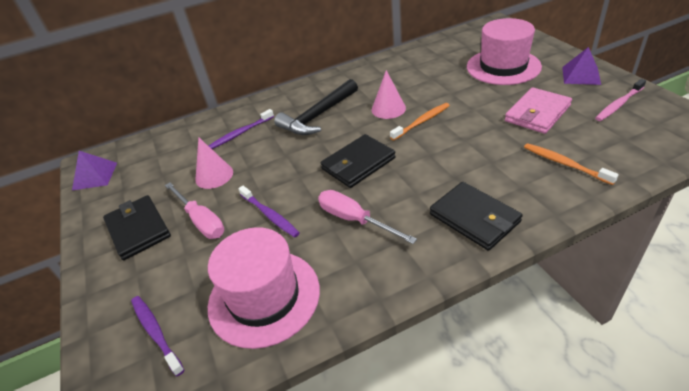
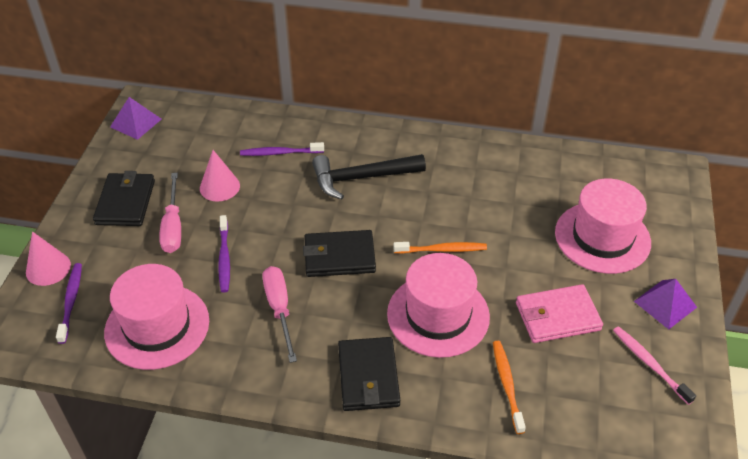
camera: 30 degrees right, 5 degrees up
pink cone [372,70,406,119] -> pink cone moved to [26,231,71,286]
pink toothbrush [595,79,646,121] -> pink toothbrush turned 60 degrees clockwise [613,326,696,405]
none -> pink hat [387,253,490,358]

